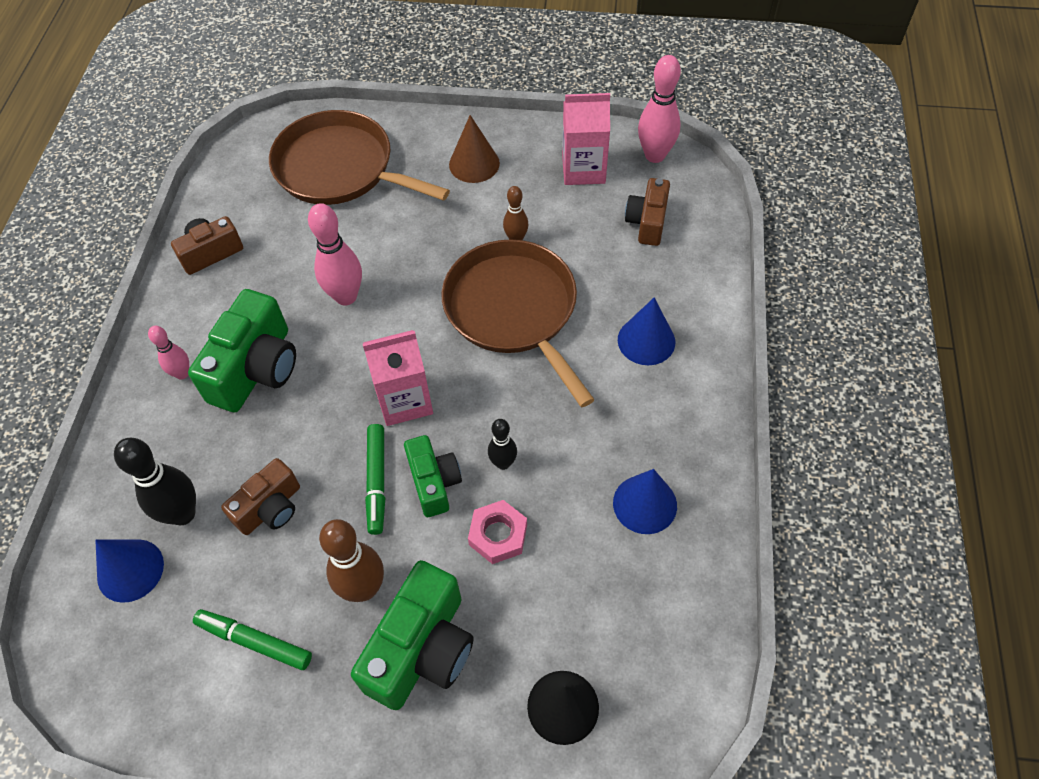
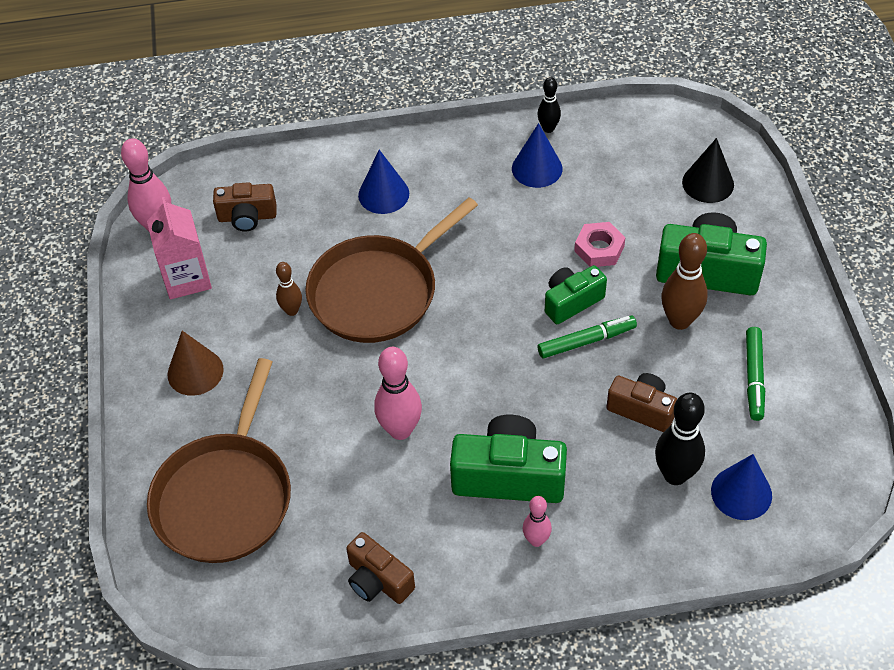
camera: 105 degrees left, 5 degrees down
pink carton [363,330,433,426] -> none
black bowling pin [488,419,517,470] -> black bowling pin moved to [537,77,561,133]

